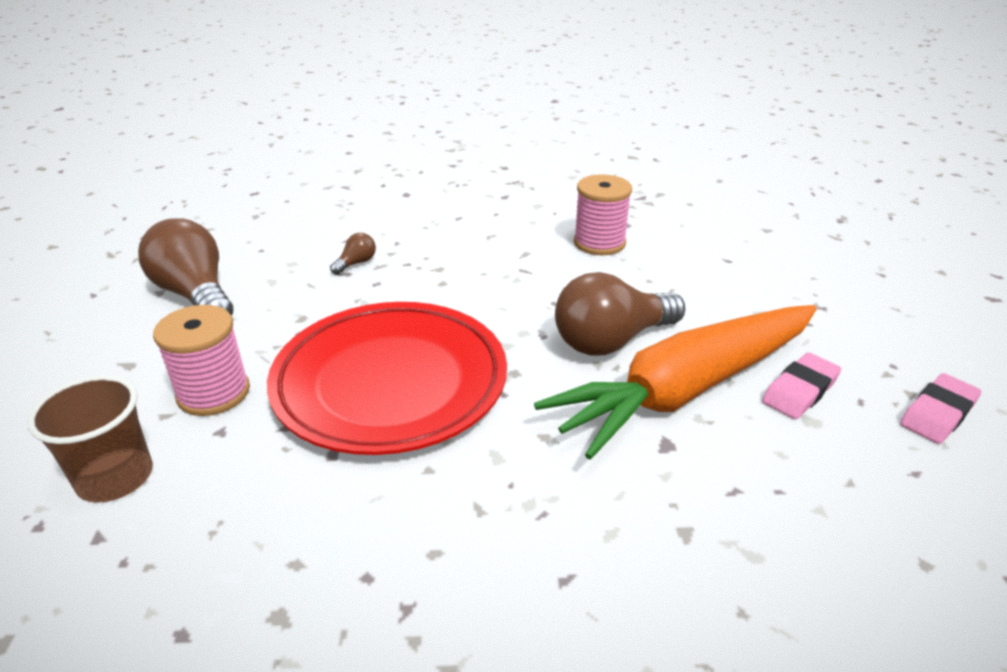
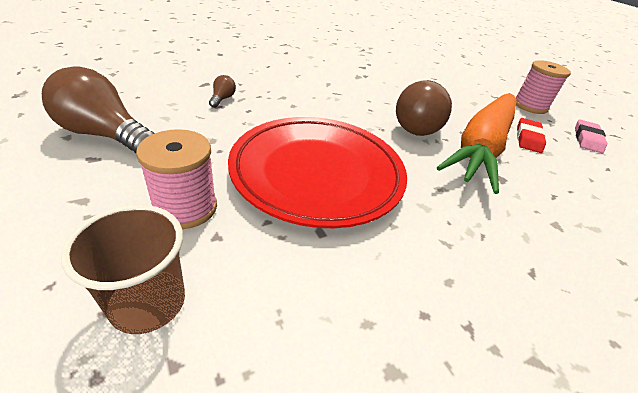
camera: 30 degrees left, 5 degrees up
pink spool [574,174,632,255] -> pink spool moved to [516,60,571,114]
pink eraser [762,352,841,419] -> red eraser [517,118,546,153]

